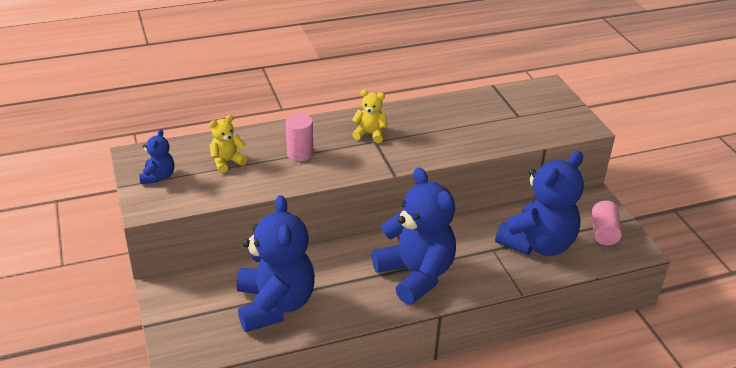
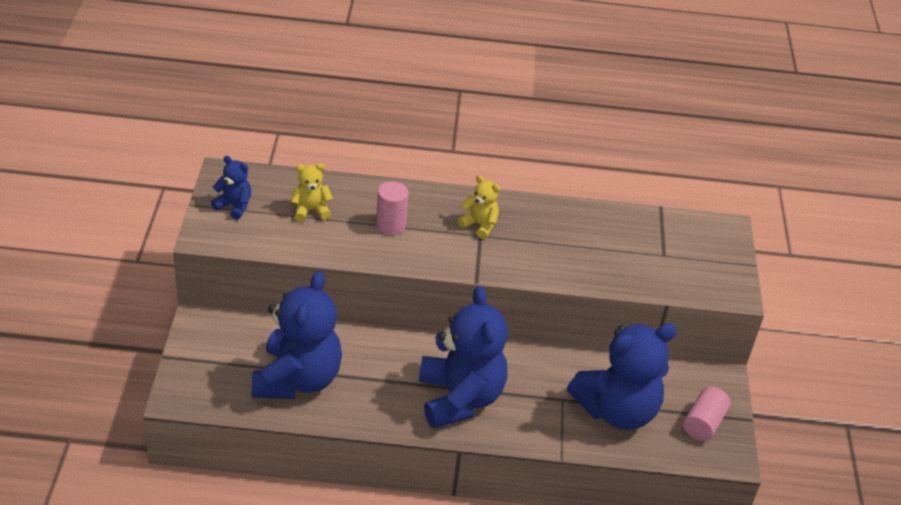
camera: 20 degrees right, 5 degrees up
blue teddy bear [140,129,174,184] -> blue teddy bear turned 90 degrees counterclockwise [211,156,251,220]

